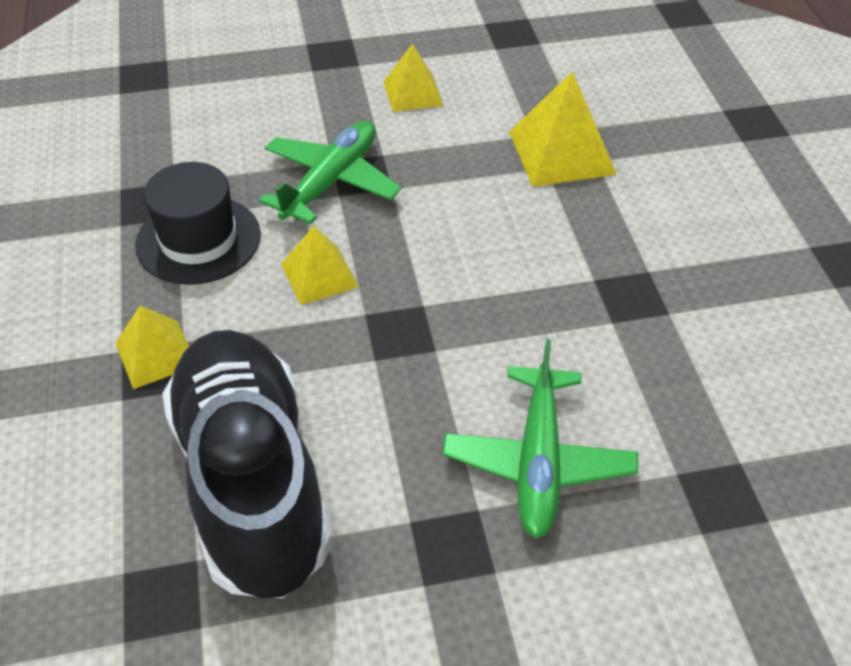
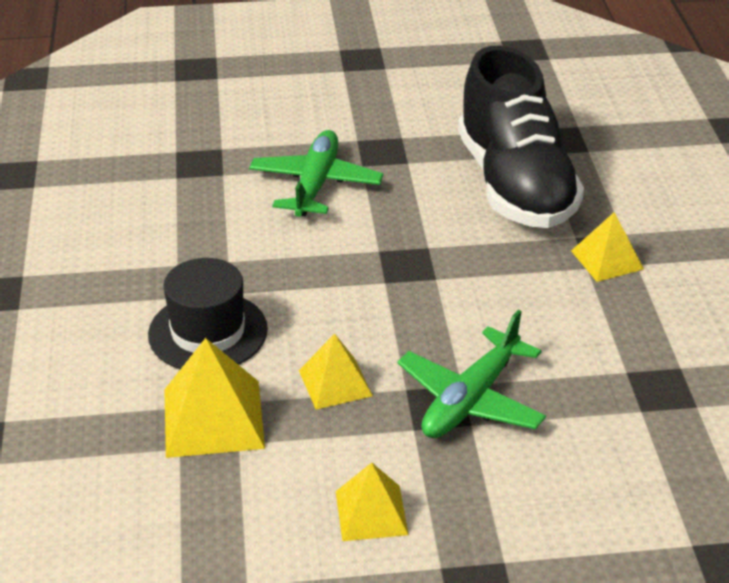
camera: 175 degrees left, 10 degrees down
black hat [135,162,261,285] -> black hat moved to [148,258,268,369]
yellow pyramid [281,226,359,305] -> yellow pyramid moved to [299,334,373,410]

